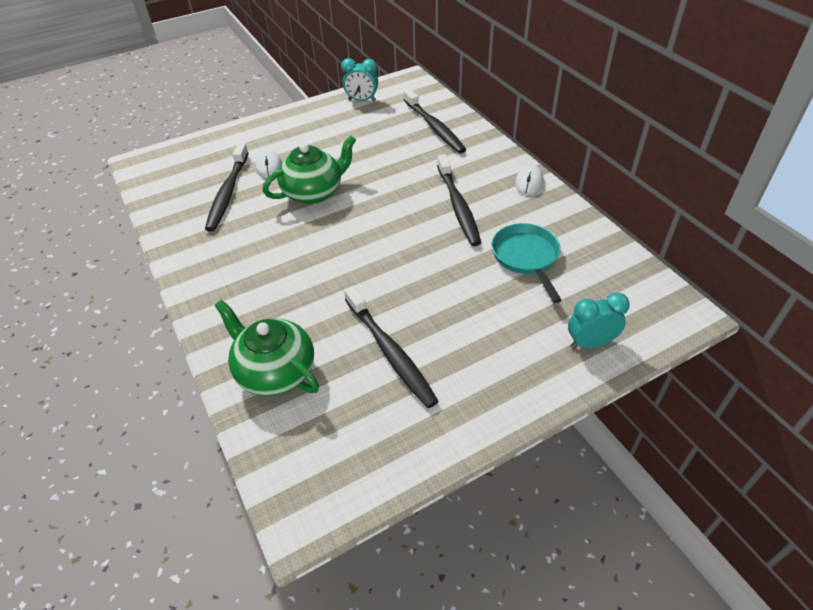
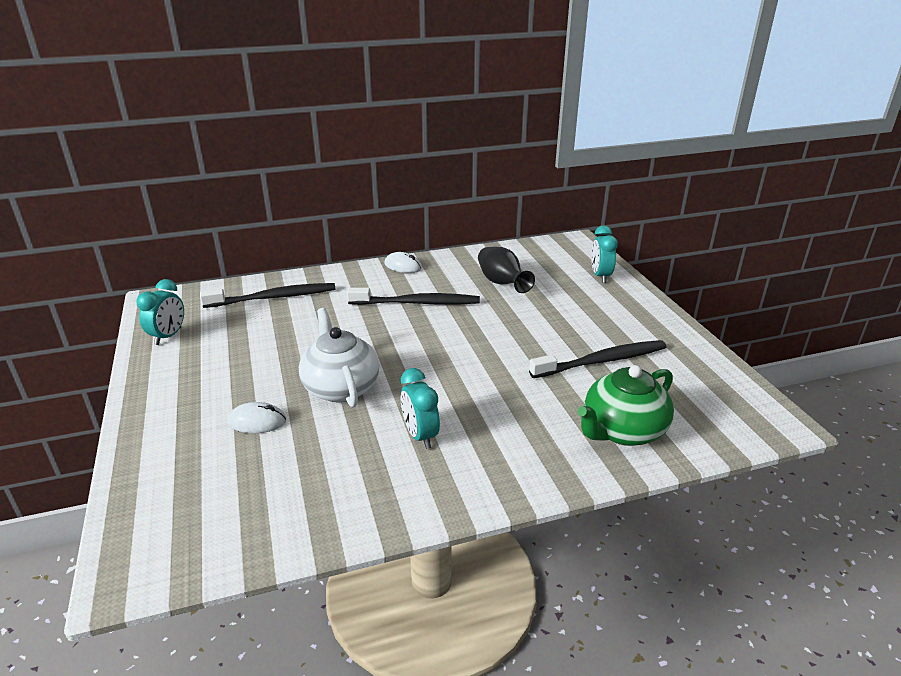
camera: 80 degrees left, 15 degrees down
black toothbrush [205,143,249,232] -> none
green teapot [263,136,356,204] -> white teapot [299,308,379,407]
turquoise pan [492,223,562,303] -> black vase [478,247,535,293]
none -> turquoise clock [401,368,440,449]

